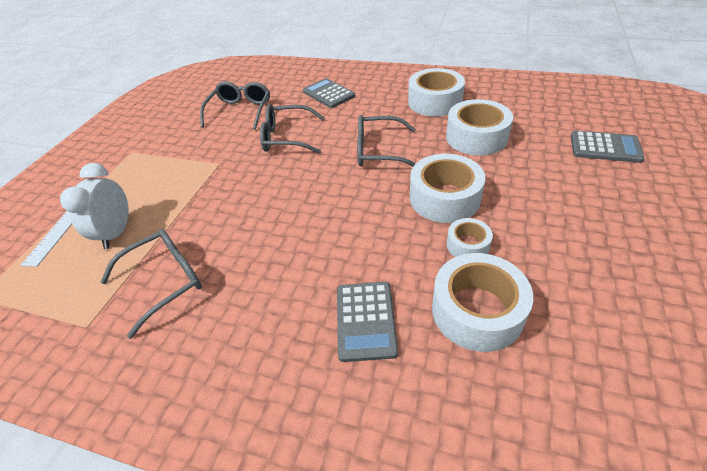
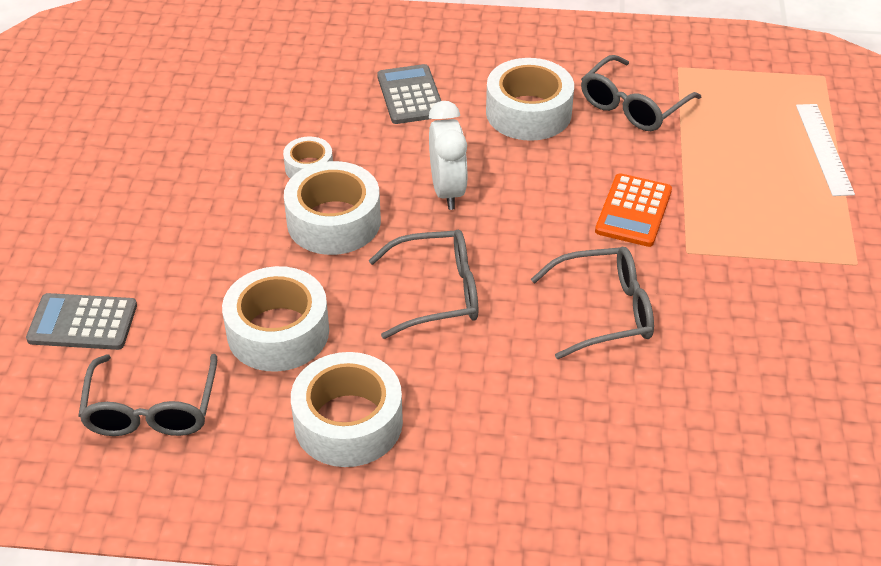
camera: 165 degrees right, 0 degrees up
white clock [60,163,129,249] -> white clock moved to [429,101,467,210]
grey glasses [200,81,270,130] -> grey glasses moved to [78,354,217,436]
grey calculator [303,78,355,108] -> none
white tape [432,253,533,352] -> white tape moved to [486,58,574,141]
none -> orange calculator [595,173,672,247]

